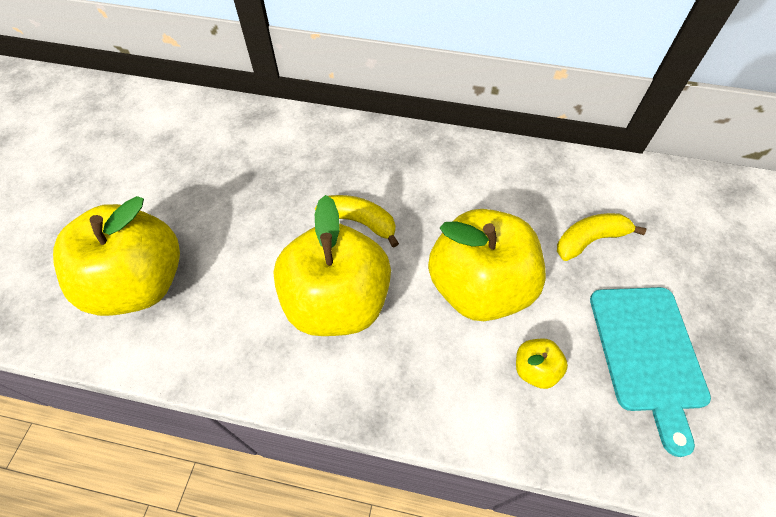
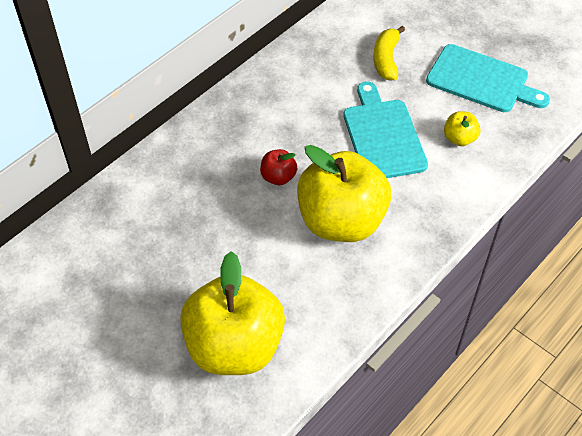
camera: 60 degrees left, 5 degrees down
yellow banana [315,195,399,248] -> red apple [260,149,297,185]
yellow apple [428,209,546,321] -> turquoise cutting board [343,82,428,178]

